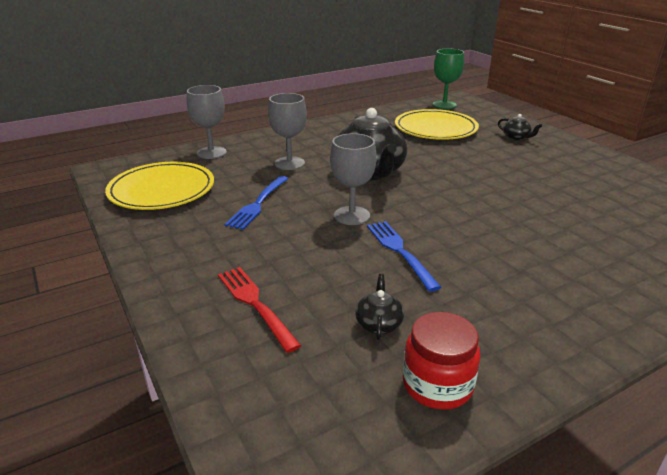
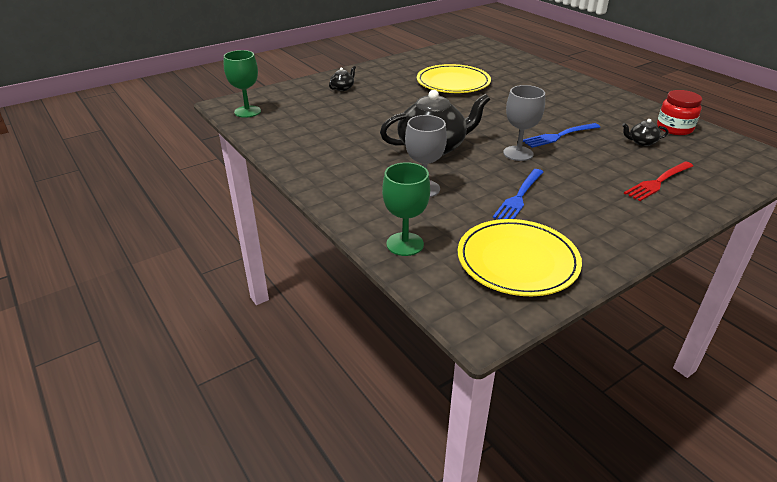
camera: 95 degrees left, 5 degrees up
grey goblet [187,85,227,159] -> green goblet [382,162,430,256]
blue fork [225,176,288,230] -> blue fork turned 105 degrees clockwise [493,169,544,220]
yellow plate [395,109,479,140] -> yellow plate moved to [417,64,491,93]

